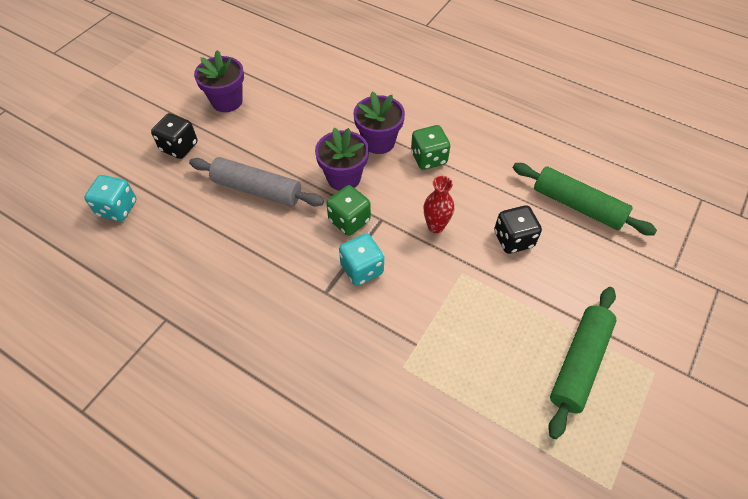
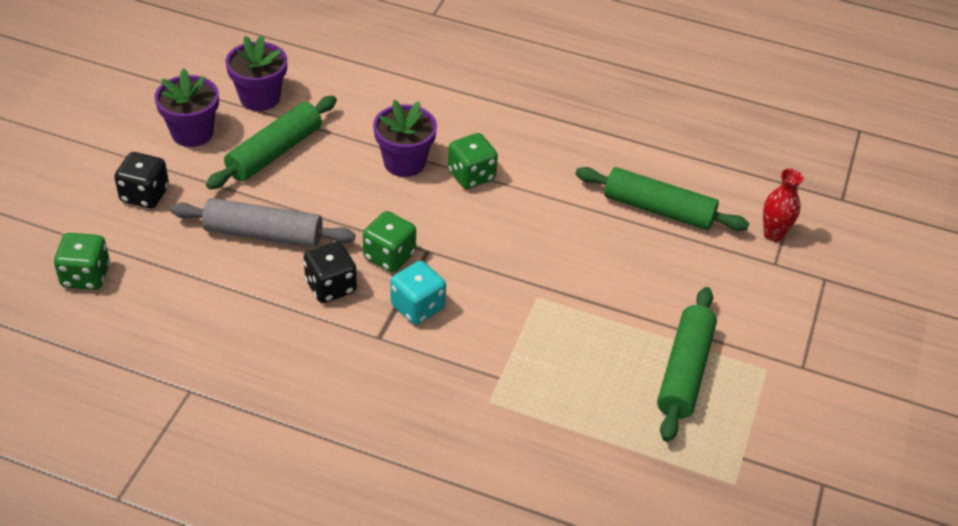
camera: 15 degrees left, 10 degrees down
turquoise dice [84,175,136,221] -> green dice [54,233,110,290]
purple flower pot [315,127,369,191] -> purple flower pot moved to [225,35,287,111]
red vase [423,176,454,233] -> red vase moved to [763,168,804,242]
black dice [494,205,542,254] -> black dice moved to [304,242,357,303]
none -> green rolling pin [206,96,337,189]

